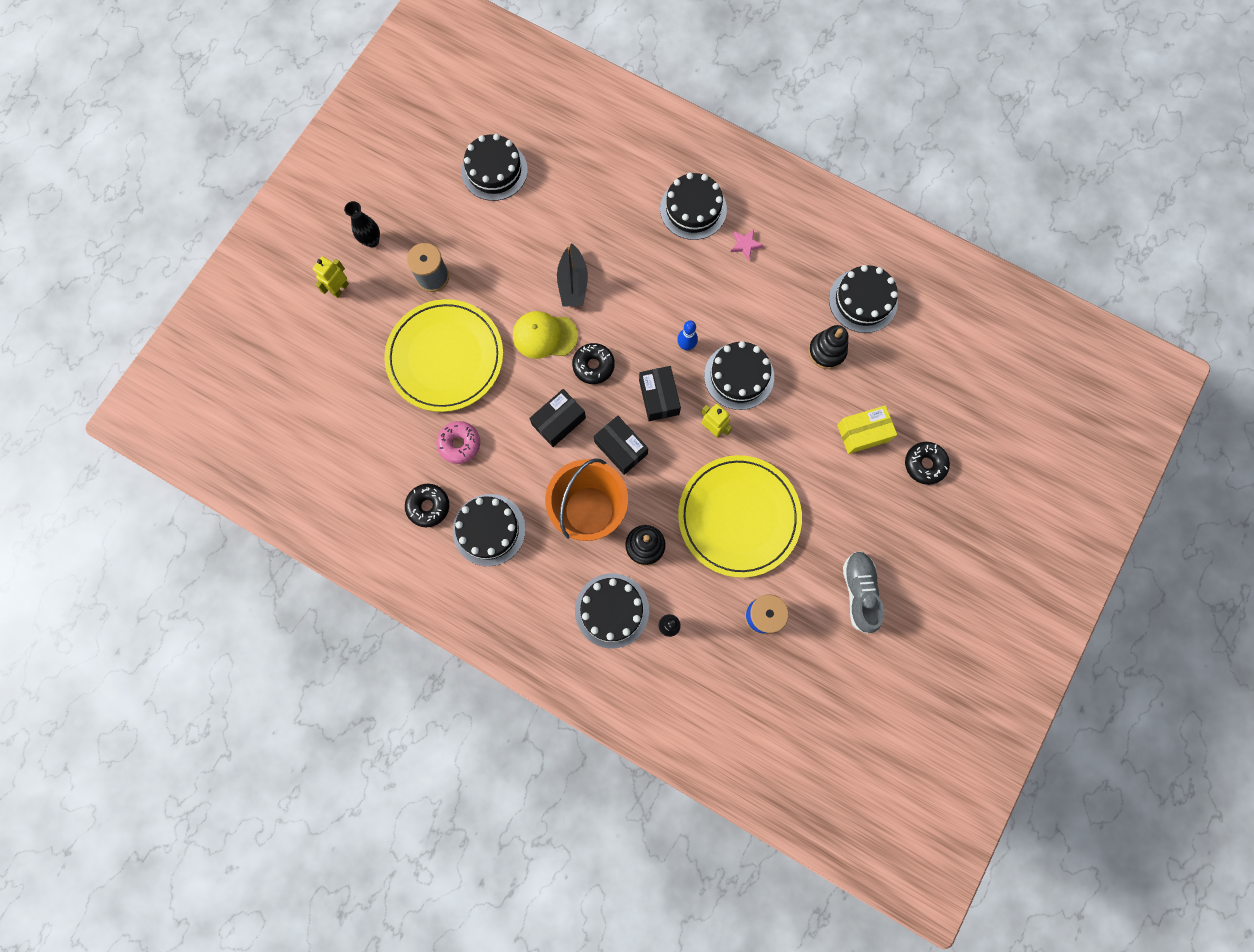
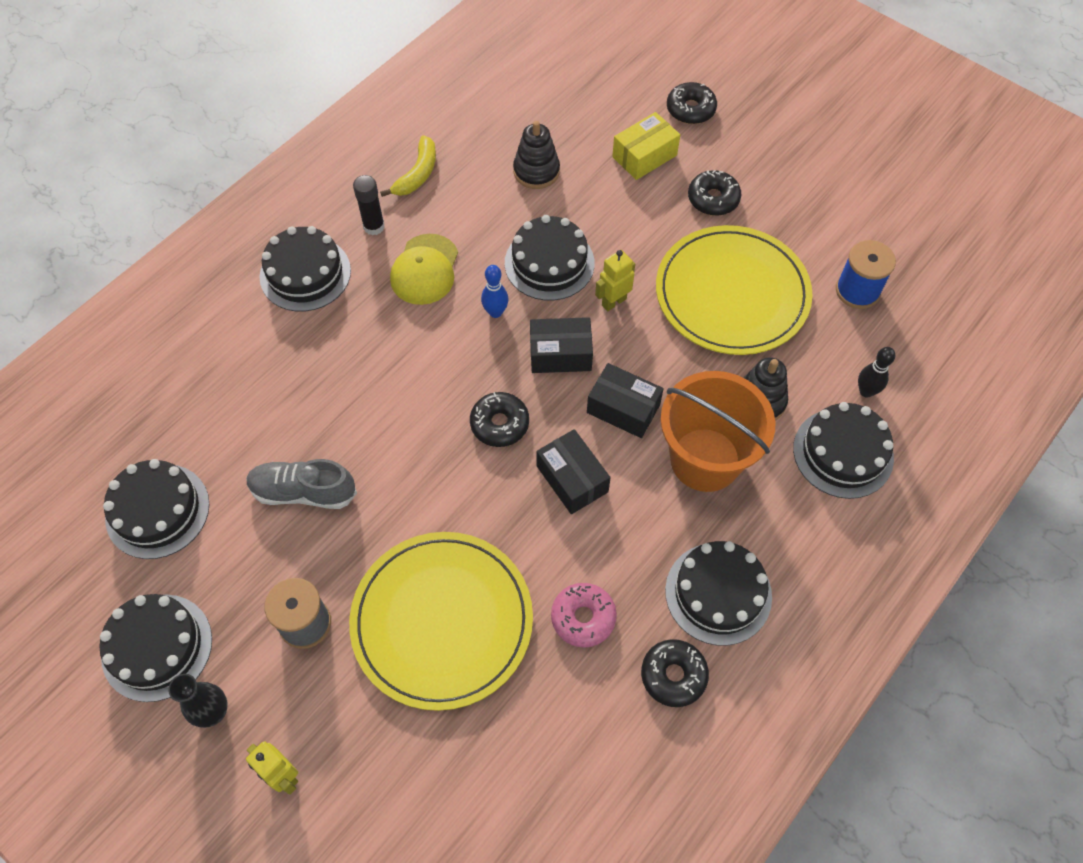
camera: 80 degrees left, 15 degrees down
yellow cap [513,311,578,359] -> yellow cap moved to [390,234,458,305]
black boat [557,243,588,307] -> none
black box [594,416,648,475] -> black box turned 60 degrees clockwise [587,363,664,438]
pink star [731,229,764,261] -> black glue stick [353,175,385,235]
black cake [829,265,898,333] -> black cake moved to [99,594,212,702]
yellow box [837,405,897,454] -> yellow box turned 60 degrees clockwise [612,112,680,180]
grey shoe [843,551,884,634] -> grey shoe moved to [246,459,357,509]
none -> yellow banana [380,135,436,197]
none -> black donut [688,170,741,216]

